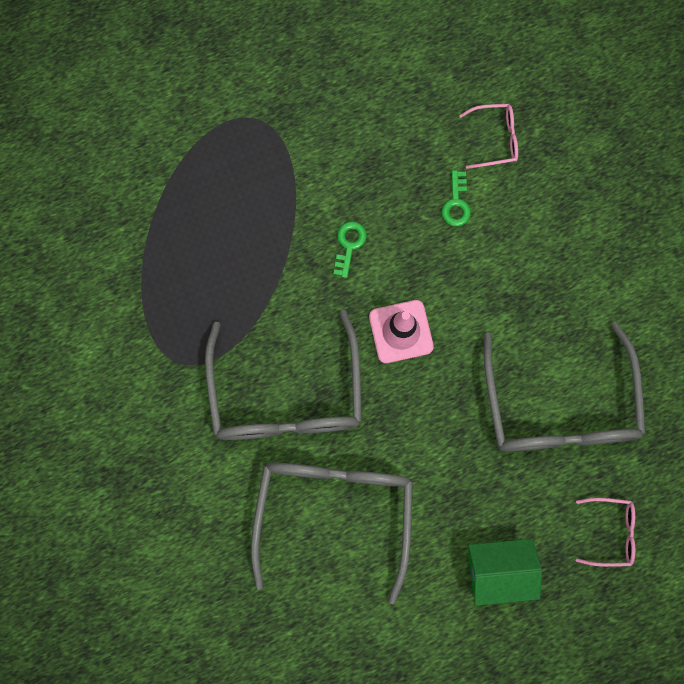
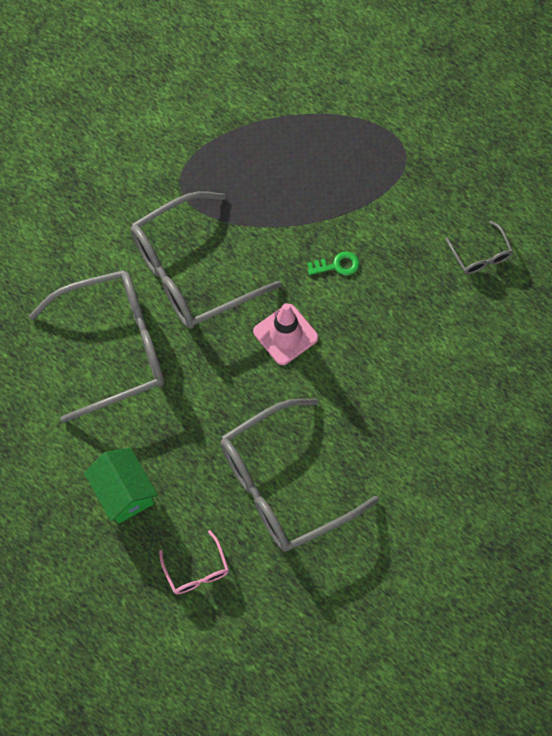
camera: 65 degrees right, 10 degrees down
green key [442,170,471,227] -> none
pink glasses [459,104,518,169] -> none
none -> grey glasses [445,221,513,274]

